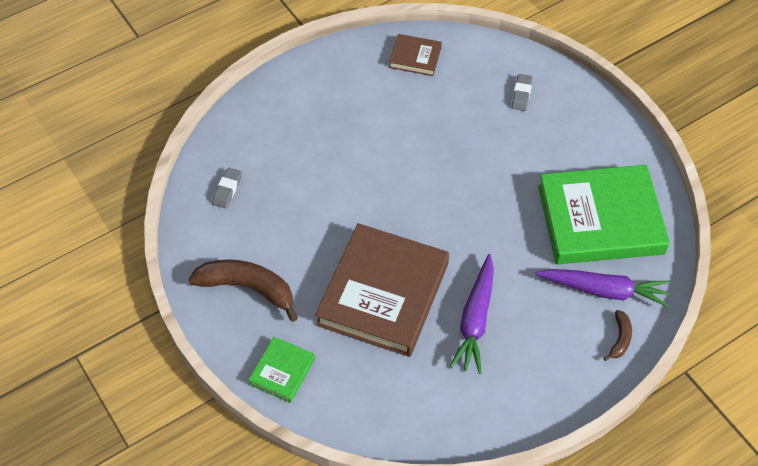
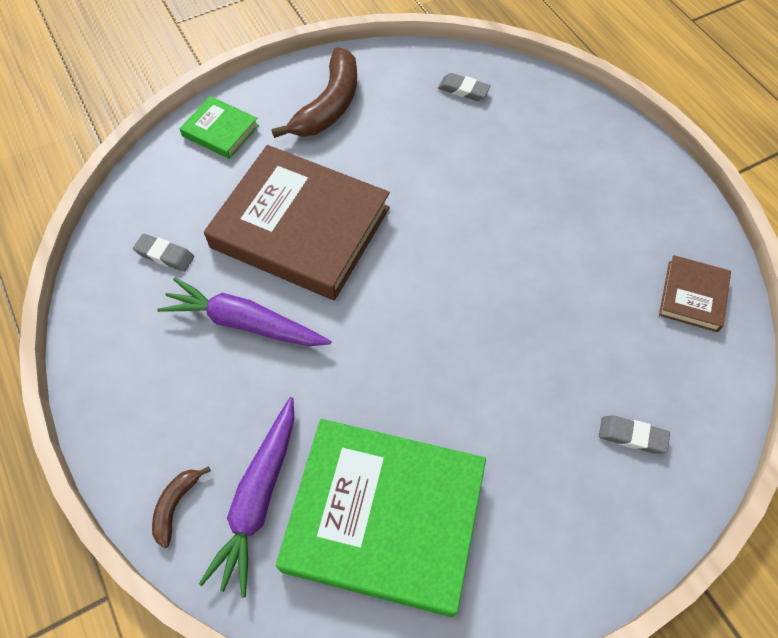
camera: 95 degrees right, 5 degrees up
green book [538,165,670,264] -> green book turned 75 degrees counterclockwise [276,419,486,617]
brown banana [603,310,632,361] -> brown banana turned 90 degrees clockwise [152,466,211,548]
none -> grey eraser [133,234,194,272]

